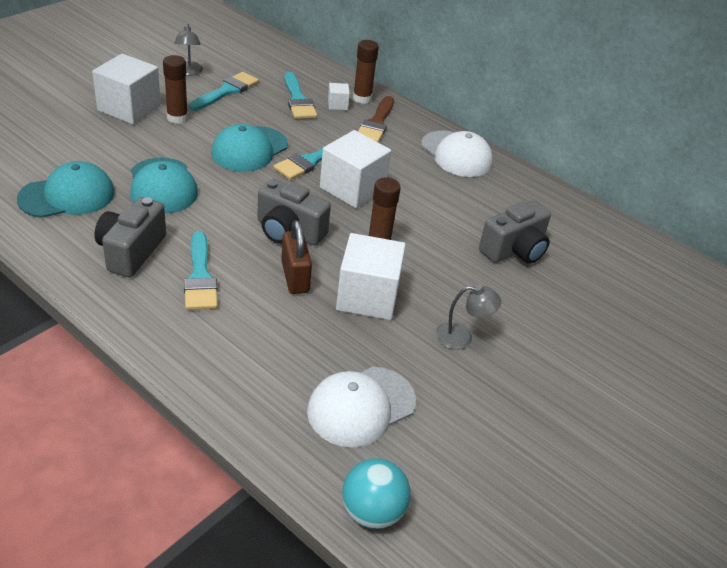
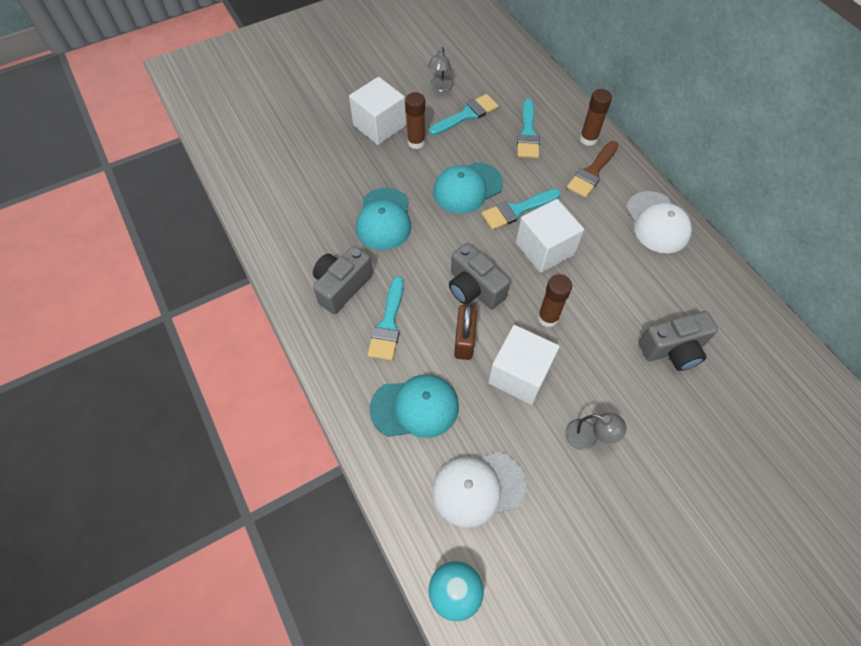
camera: 25 degrees right, 20 degrees up
turquoise cap [17,161,115,218] -> turquoise cap moved to [370,375,459,438]
white cube [328,83,350,110] -> none

